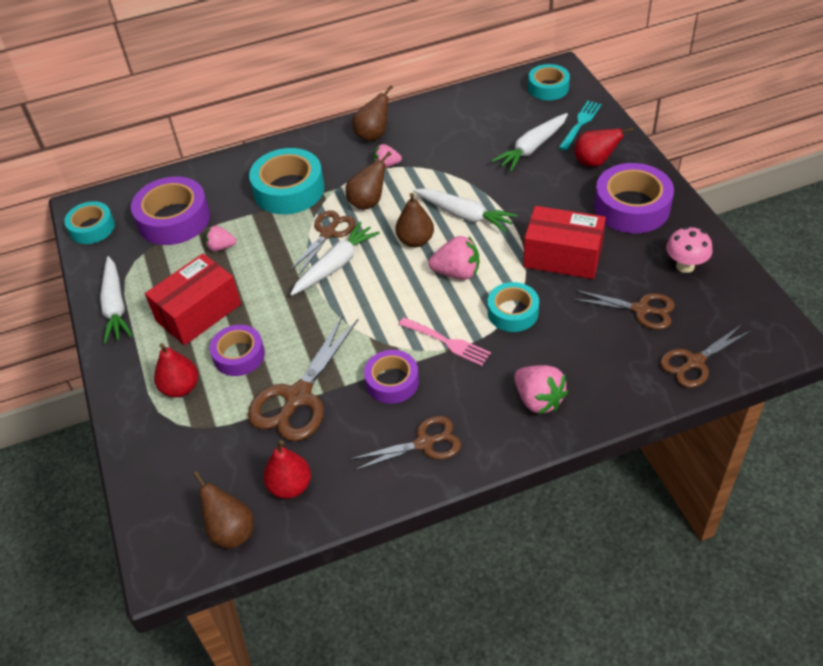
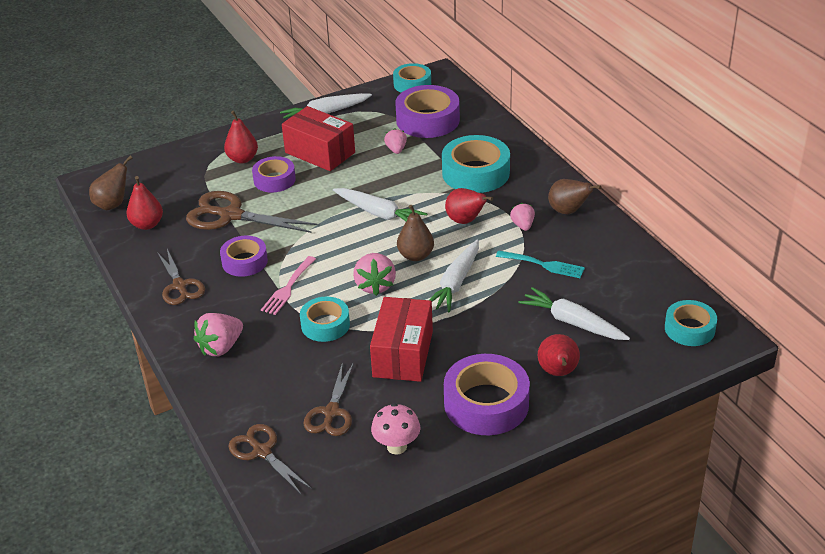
camera: 80 degrees right, 10 degrees down
brown scissors [289,210,356,275] -> none
brown pear [346,152,391,210] -> red pear [445,188,493,224]
turquoise fork [558,101,602,151] -> turquoise fork moved to [496,250,585,278]

